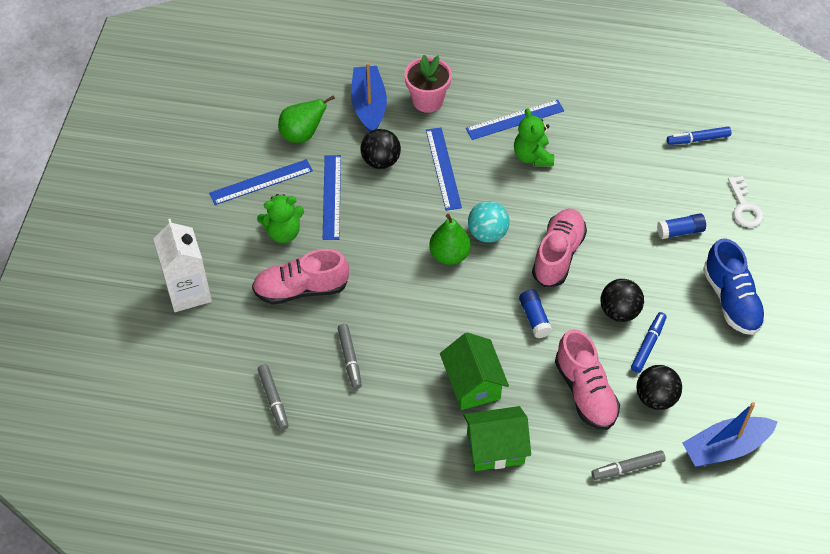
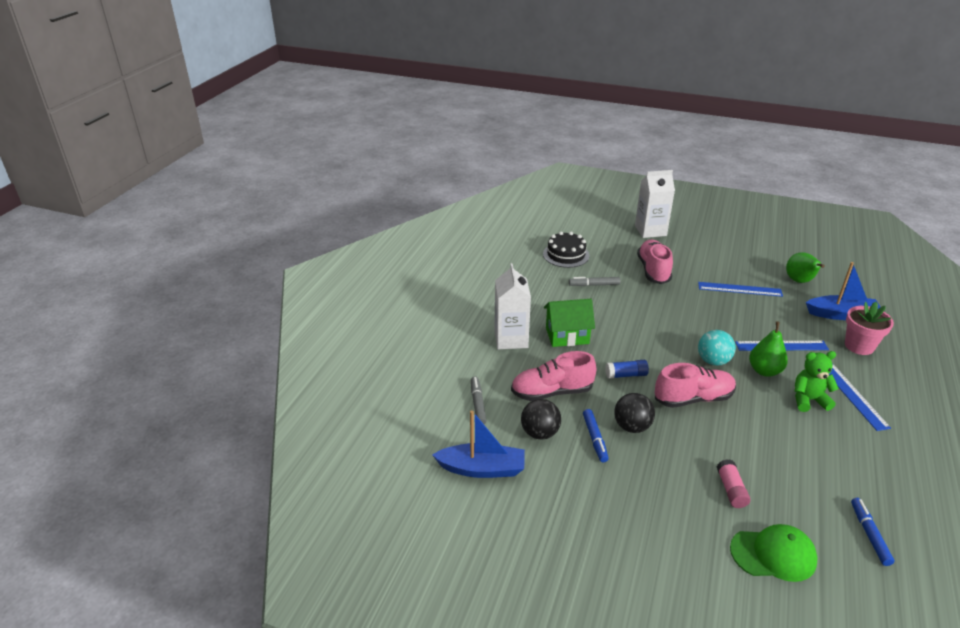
camera: 100 degrees right, 20 degrees down
blue ruler [209,159,313,205] -> none
green teddy bear [257,194,304,243] -> none
grey marker [258,364,289,430] -> black cake [543,231,589,268]
black ball [361,129,401,169] -> none
green pear [429,214,471,265] -> green pear moved to [749,321,788,377]
green house [464,406,531,471] -> white carton [494,263,531,349]
pink shoe [532,209,587,287] -> pink shoe turned 45 degrees counterclockwise [655,363,736,408]
blue marker [631,312,667,373] -> blue marker turned 45 degrees clockwise [583,409,609,462]
blue glue stick [657,213,706,239] -> pink glue stick [717,459,750,508]
blue boat [682,402,778,467] -> blue boat turned 105 degrees clockwise [432,410,525,478]
blue shoe [703,238,766,335] -> none
white key [728,176,764,227] -> green cap [730,524,818,582]

